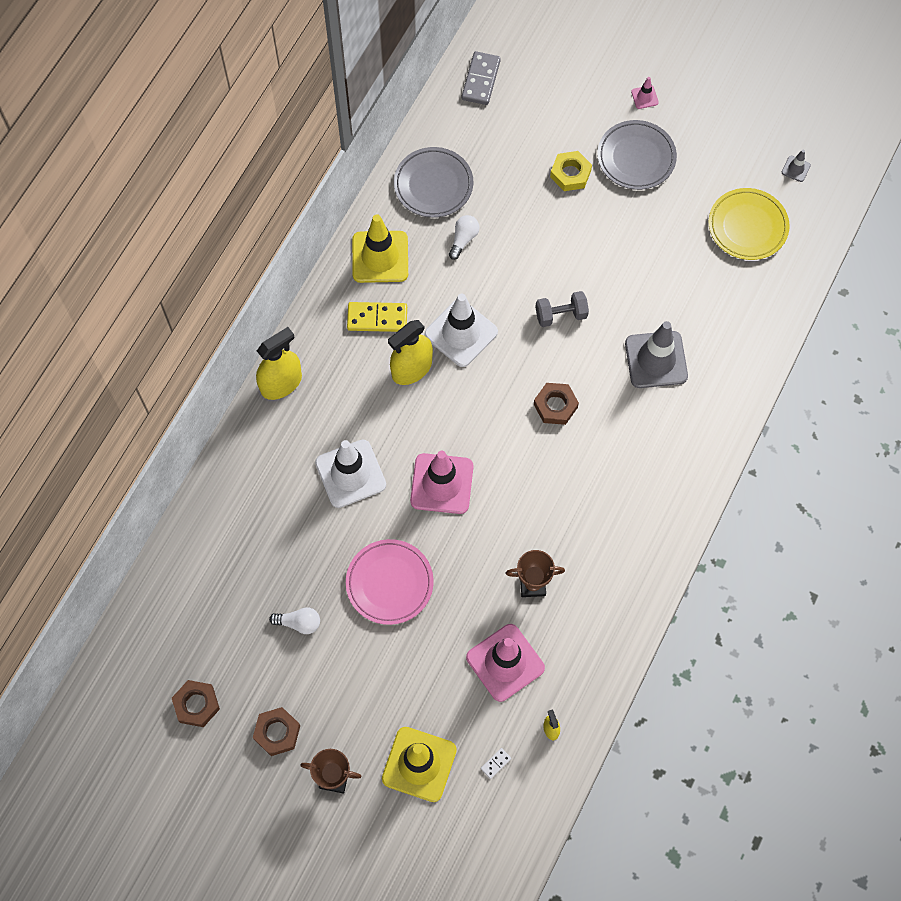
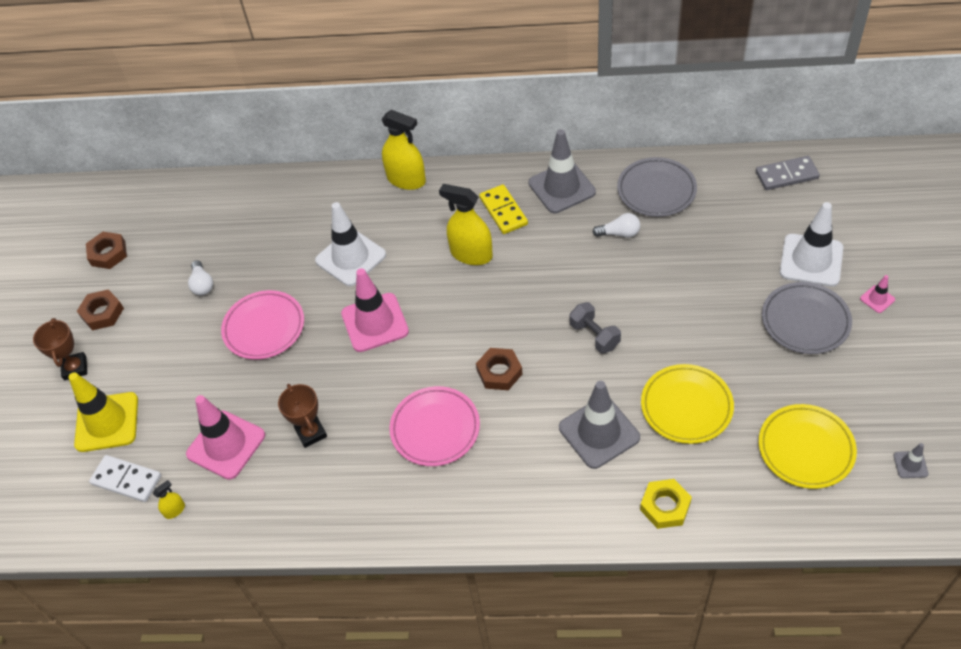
camera: 70 degrees right, 15 degrees down
yellow traffic cone [352,214,408,283] -> grey traffic cone [528,129,596,213]
white traffic cone [425,294,498,367] -> white traffic cone moved to [780,202,843,287]
white domino [481,748,511,779] -> white domino [89,455,161,502], size x2.21
yellow nut [550,151,592,191] -> yellow nut moved to [640,479,692,529]
none -> pink plate [389,386,480,466]
none -> yellow plate [641,364,734,444]

